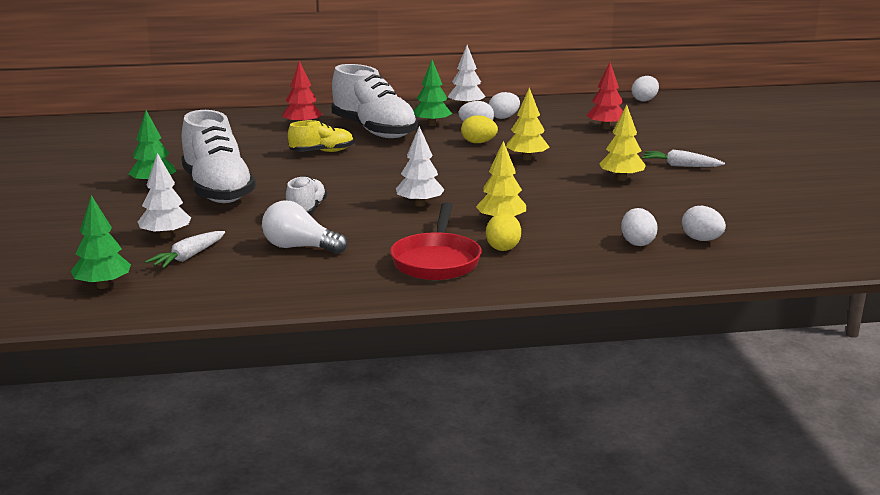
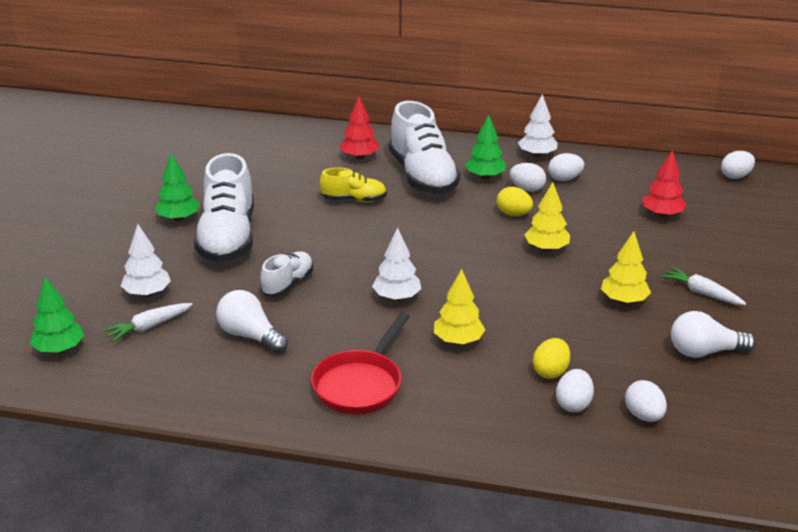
camera: 20 degrees right, 10 degrees up
yellow egg [486,212,521,251] -> yellow egg moved to [533,338,570,379]
none -> white light bulb [671,311,756,358]

